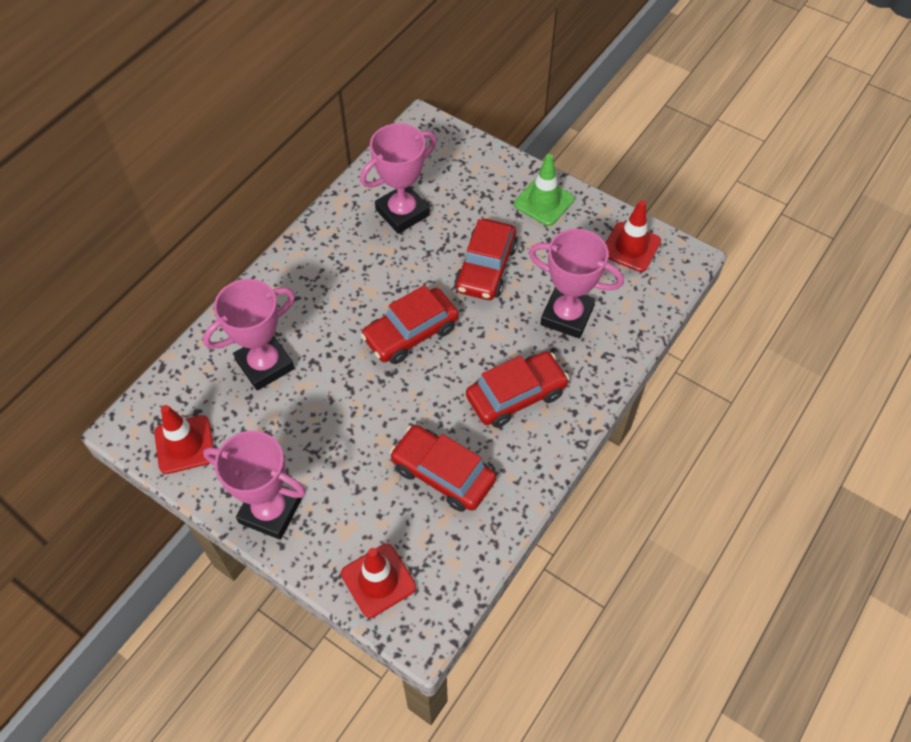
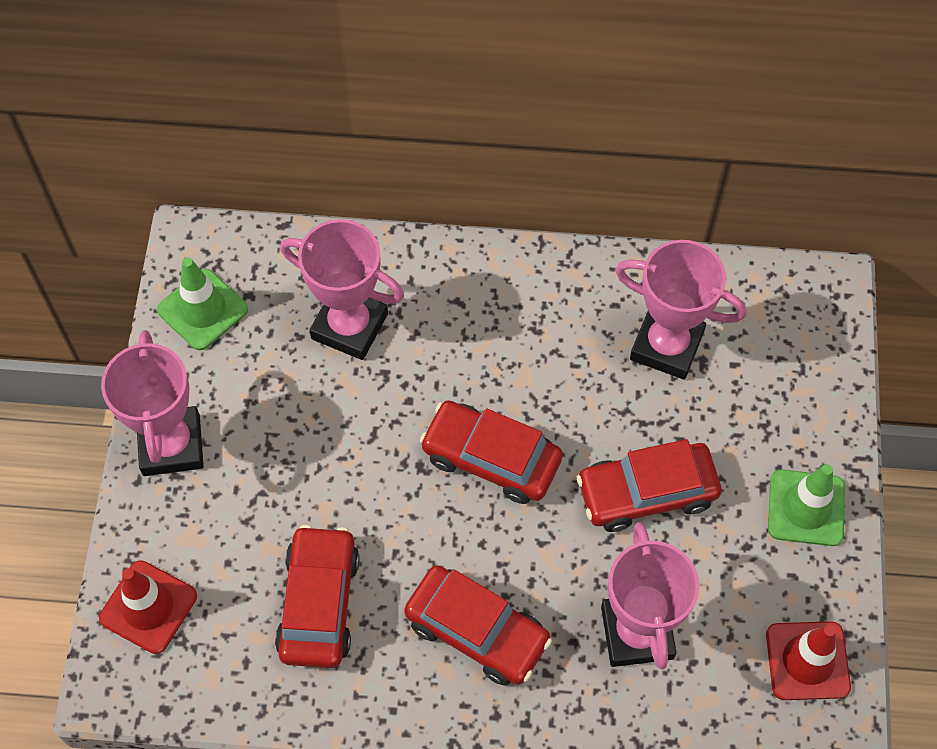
camera: 60 degrees right, 5 degrees up
red traffic cone [154,405,215,474] -> green traffic cone [157,257,248,350]

